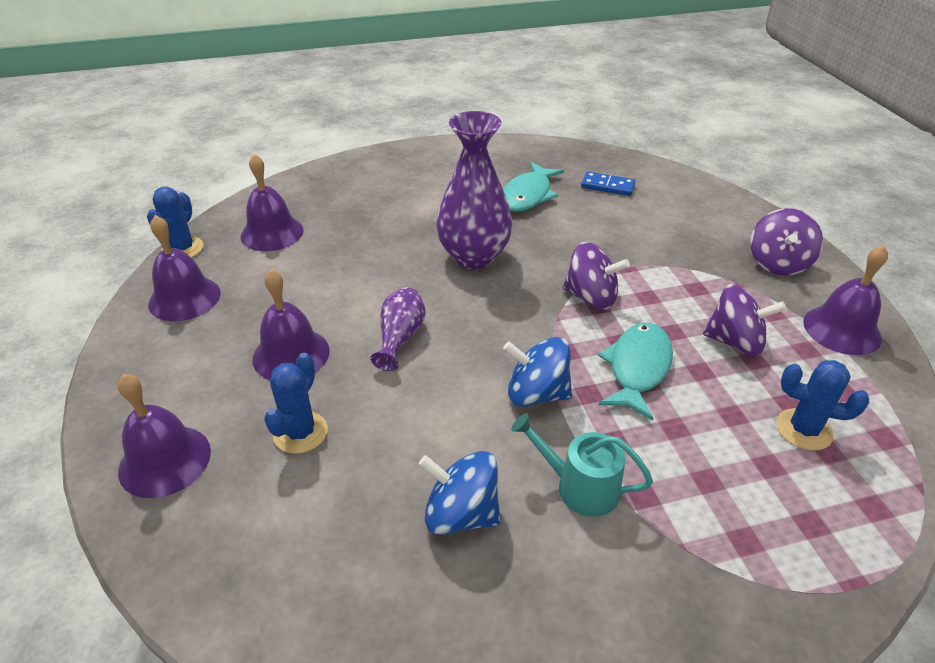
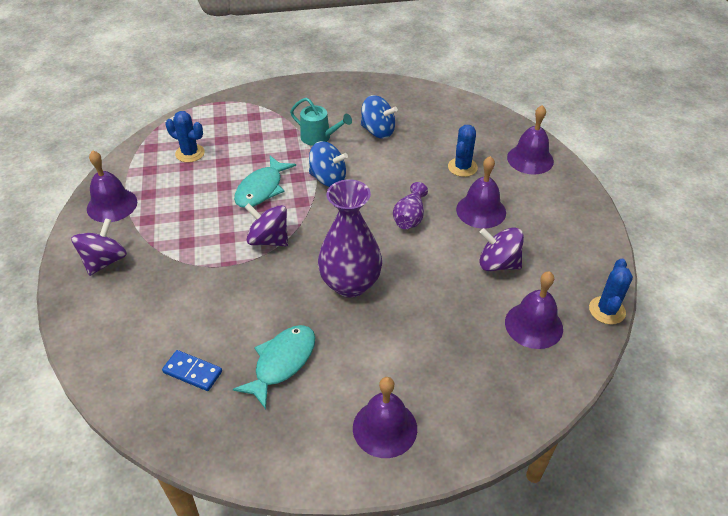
camera: 175 degrees left, 5 degrees up
purple bell [148,215,221,321] -> purple bell moved to [353,377,417,458]
purple spinning top [703,284,786,356] -> purple spinning top moved to [479,228,524,271]

